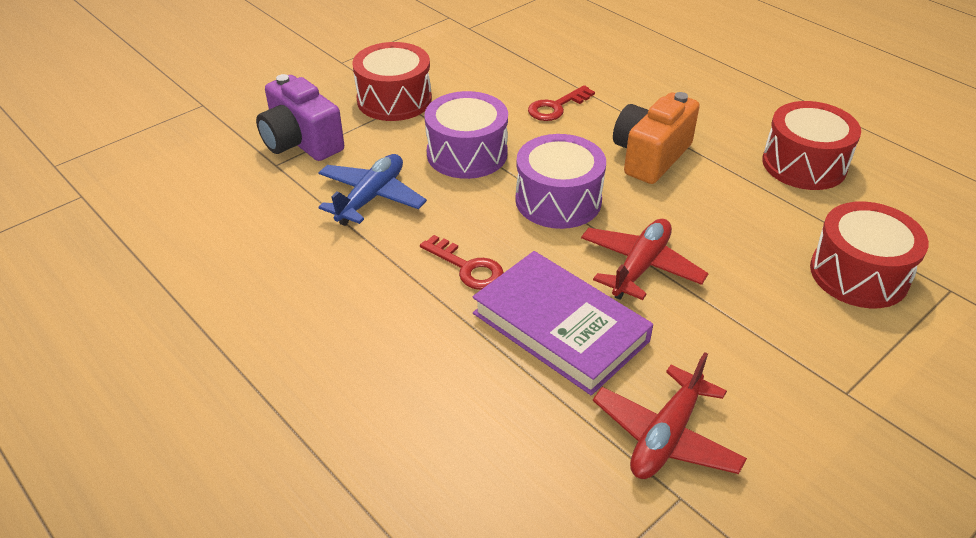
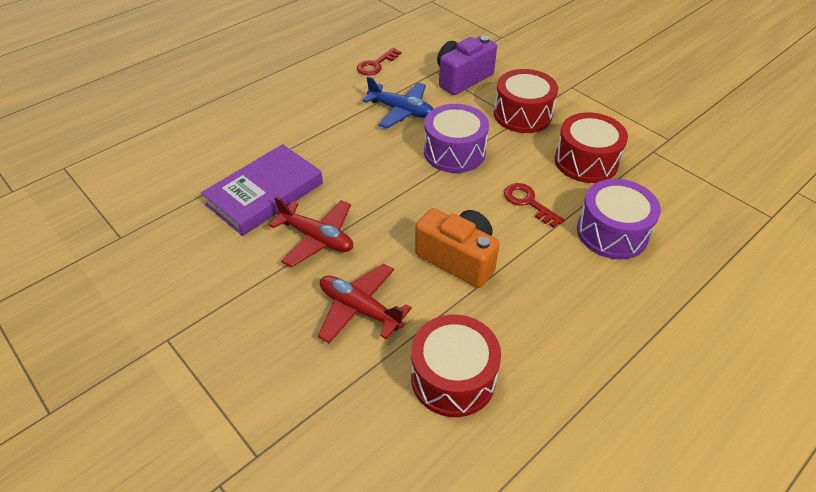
camera: 90 degrees right, 5 degrees up
red key [420,235,504,290] -> red key moved to [357,48,401,76]
purple drum [515,134,606,229] -> purple drum moved to [577,179,661,260]
red plane [593,352,747,479] -> red plane moved to [318,263,412,343]
red drum [810,201,929,308] -> red drum moved to [555,112,628,183]

